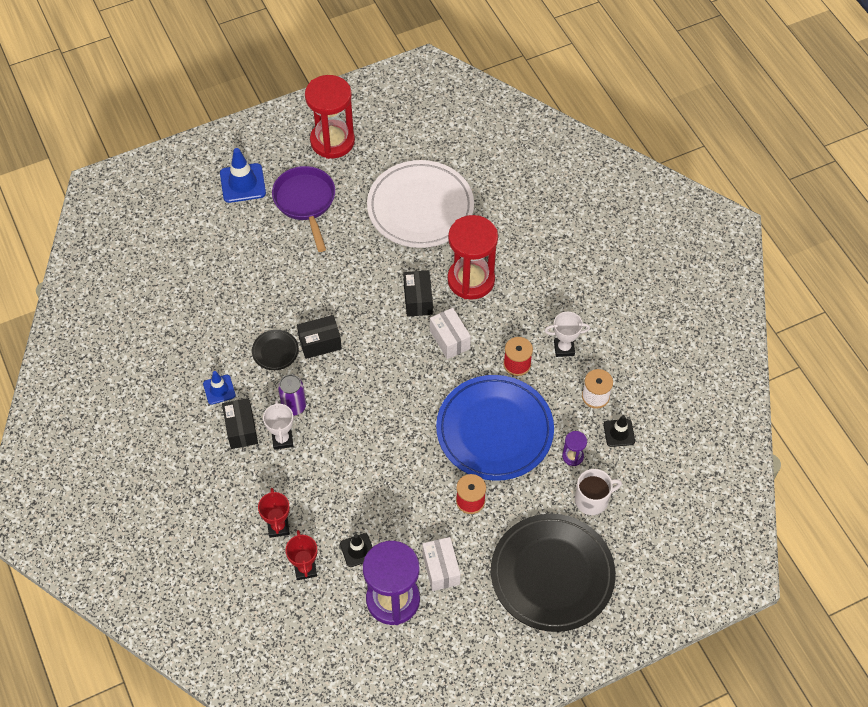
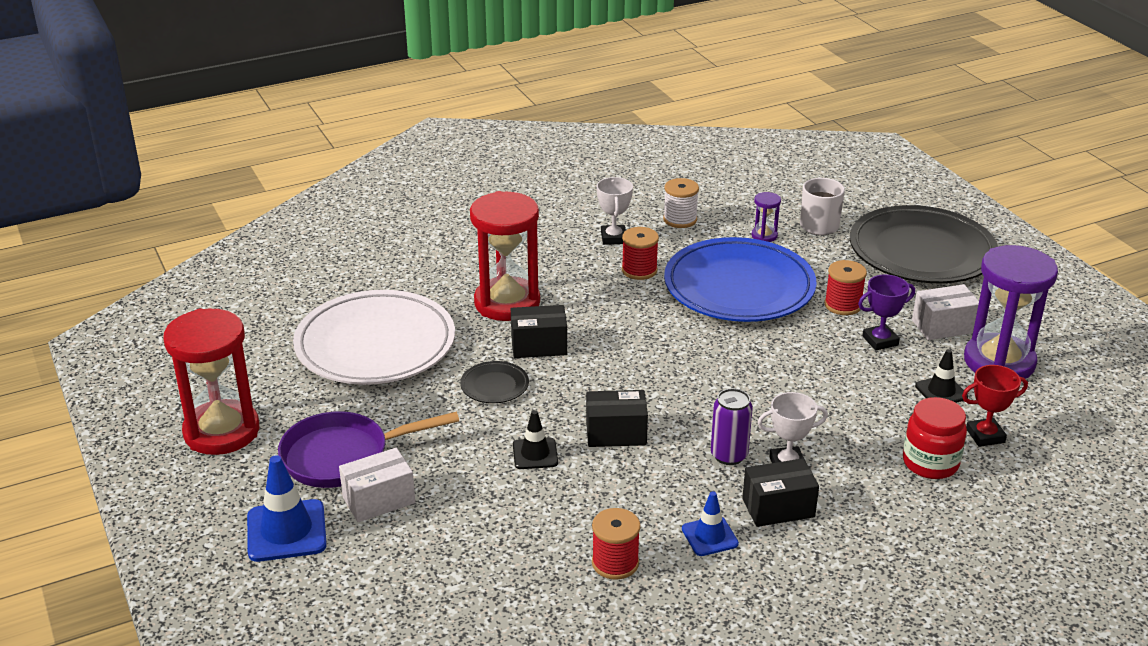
camera: 90 degrees left, 25 degrees down
black plate [252,330,299,370] -> black plate moved to [460,361,529,403]
red trophy [258,488,290,538] -> red jar [903,397,967,479]
black box [297,315,342,359] -> black box turned 75 degrees counterclockwise [586,390,648,447]
white box [430,308,471,359] -> white box moved to [339,448,415,522]
black traffic cone [604,415,635,447] -> black traffic cone moved to [513,410,558,469]
none -> red spool [592,508,640,580]
none -> purple trophy [858,275,915,351]

